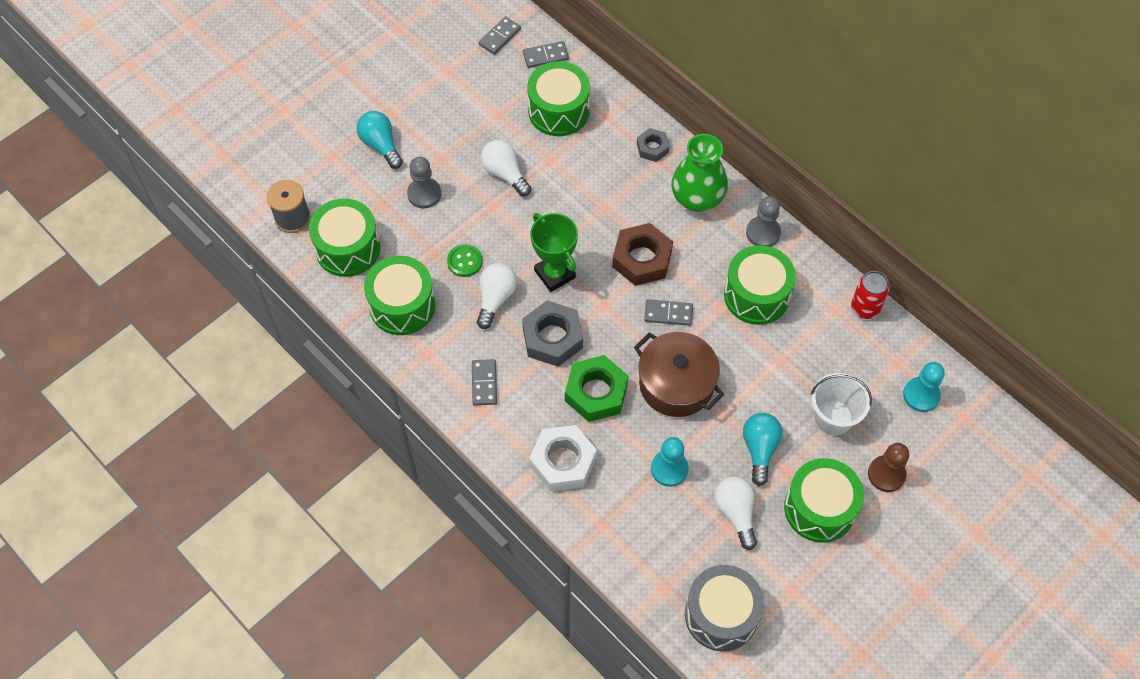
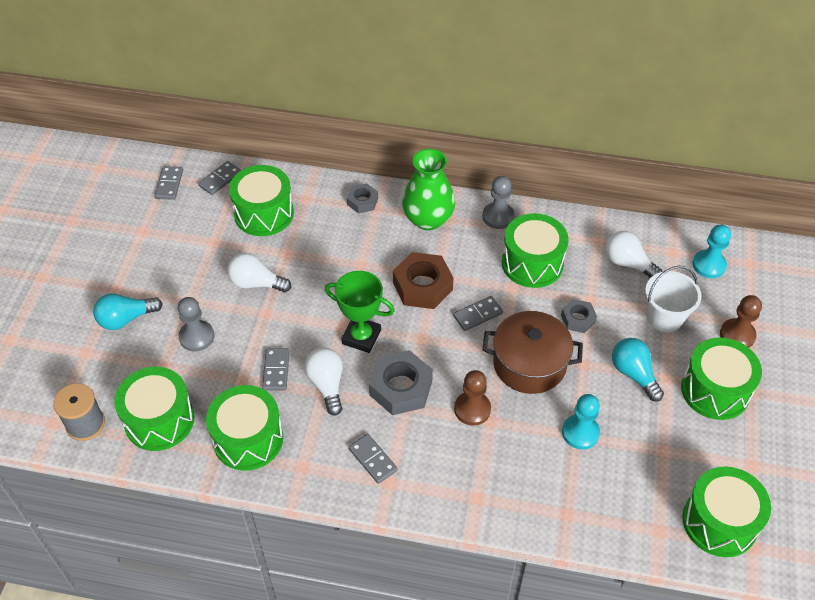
camera: 35 degrees left, 10 degrees down
turquoise light bulb [356,111,403,169] -> turquoise light bulb turned 45 degrees counterclockwise [93,293,163,330]
green button [447,244,483,277] -> grey domino [262,348,290,391]
white nut [529,425,597,492] -> none
green nut [565,355,628,422] -> brown pawn [454,370,491,426]
grey drum [685,565,764,651] -> green drum [682,467,771,557]
white light bulb [714,476,757,550] -> white light bulb moved to [605,231,663,278]
red can [851,271,889,319] -> none
none -> grey nut [561,299,597,333]

